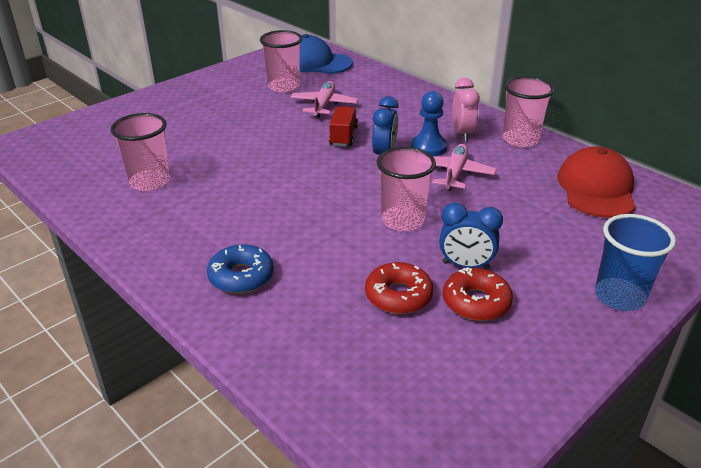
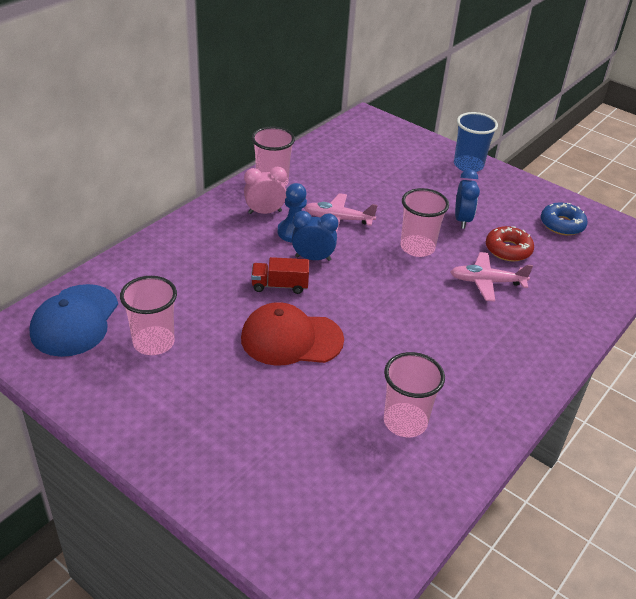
camera: 100 degrees left, 5 degrees up
blue donut [207,244,274,294] -> blue donut moved to [541,203,588,235]
pink plane [291,81,358,118] -> pink plane moved to [451,252,533,302]
red donut [443,267,513,321] -> none
red cap [557,146,636,218] -> red cap moved to [241,302,344,366]

